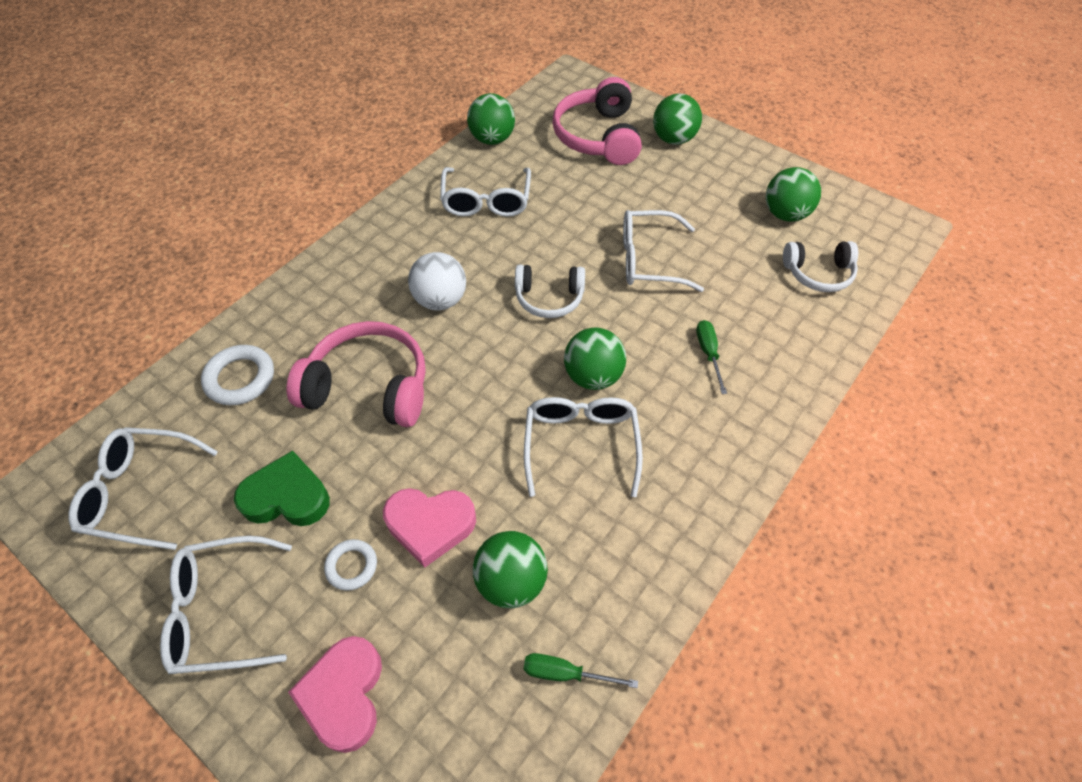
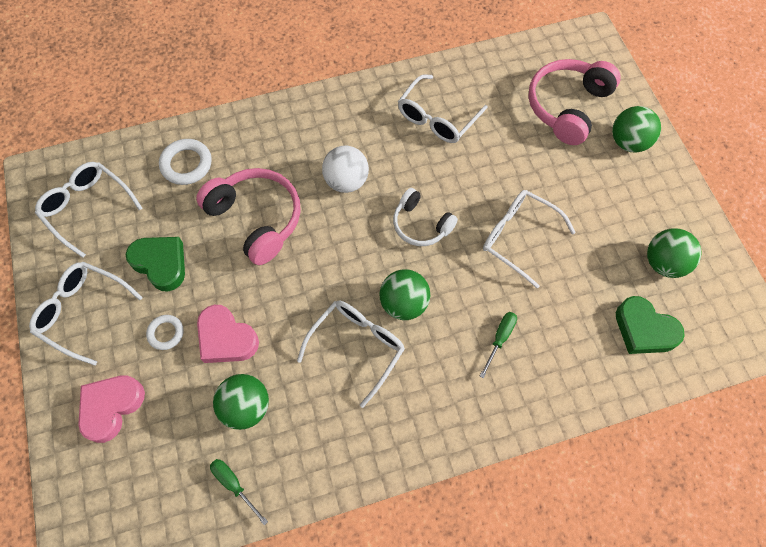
camera: 35 degrees right, 10 degrees up
green ball [467,93,515,145] -> none
white headphones [783,241,858,292] -> green heart [616,296,685,354]

